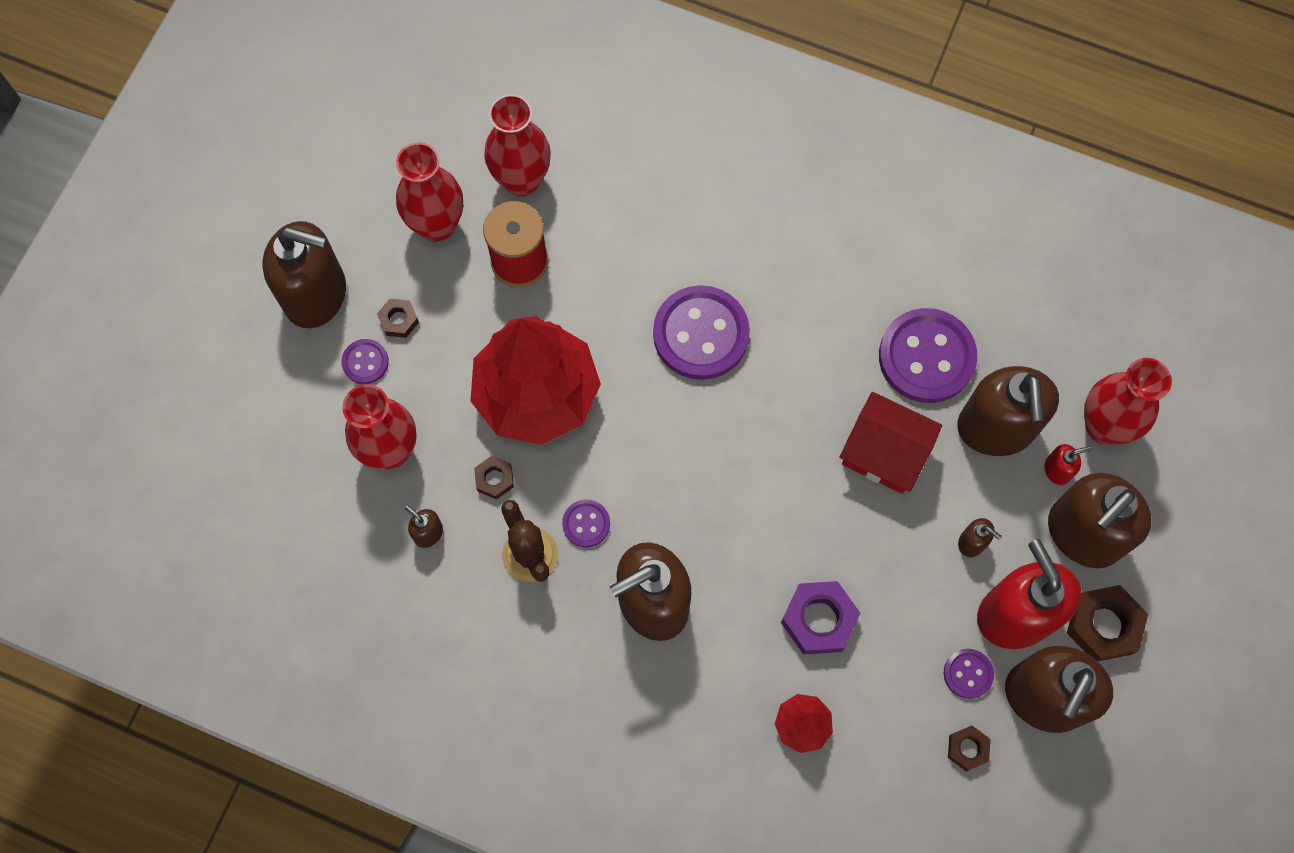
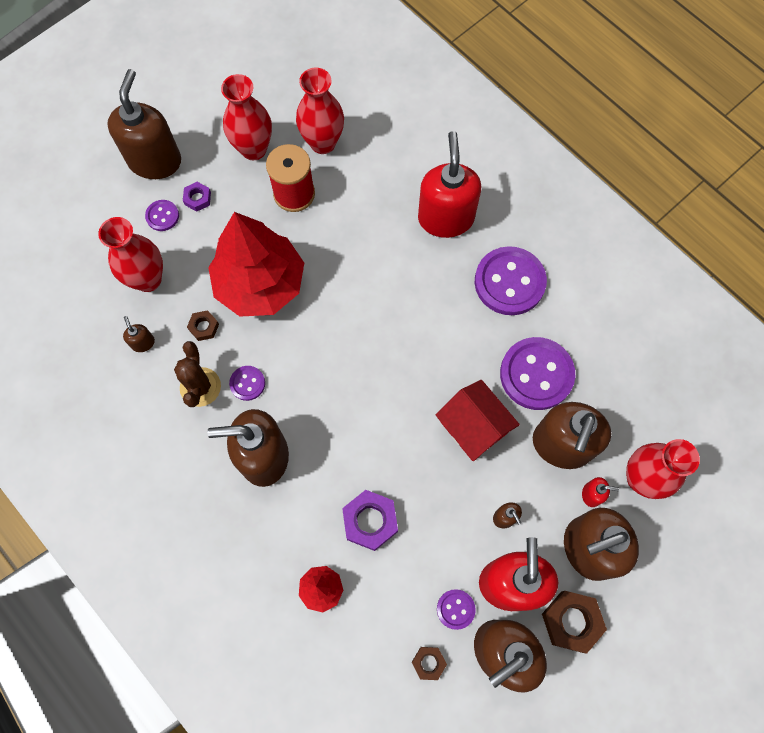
camera: 25 degrees right, 0 degrees up
brown soap dispenser [262,221,346,328] -> brown soap dispenser turned 120 degrees counterclockwise [107,69,181,179]
brown nut [377,299,419,338] -> purple nut [183,182,211,212]
purple button [653,285,750,380] -> purple button moved to [475,246,547,315]
none -> red soap dispenser [418,131,481,238]

